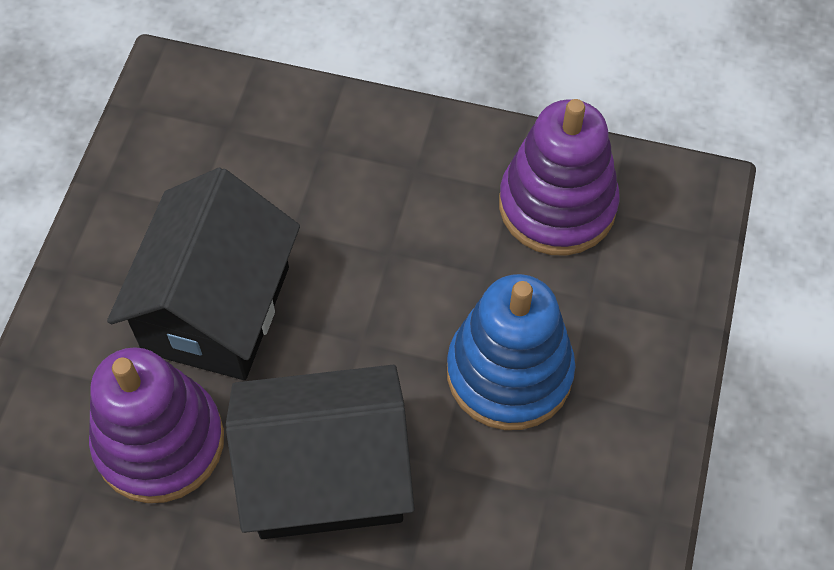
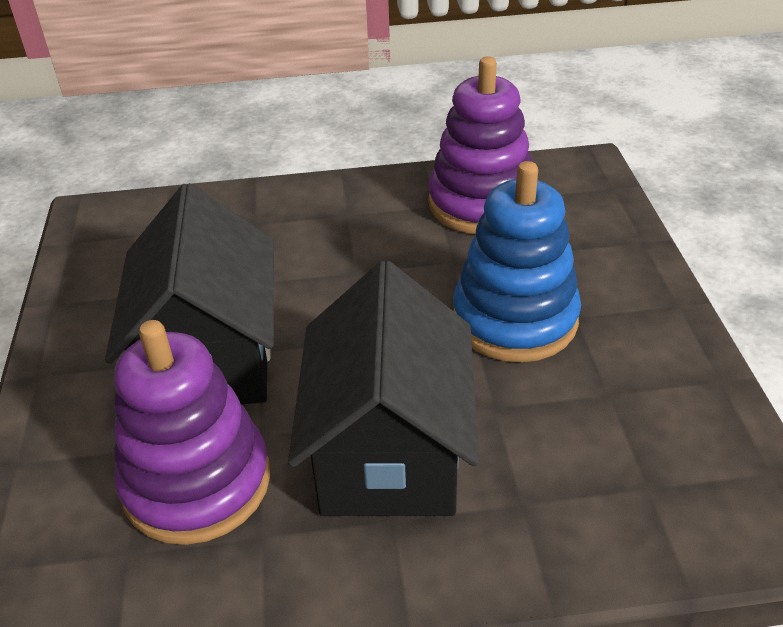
camera: 20 degrees left, 20 degrees down
black house [226,365,415,539] -> black house turned 60 degrees counterclockwise [288,261,480,516]

